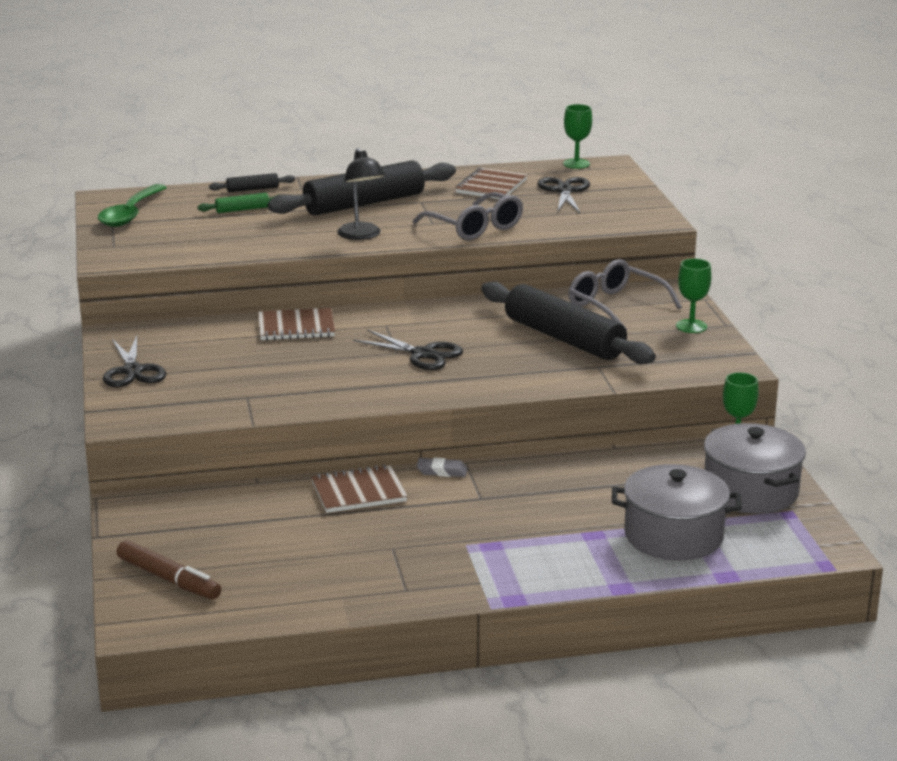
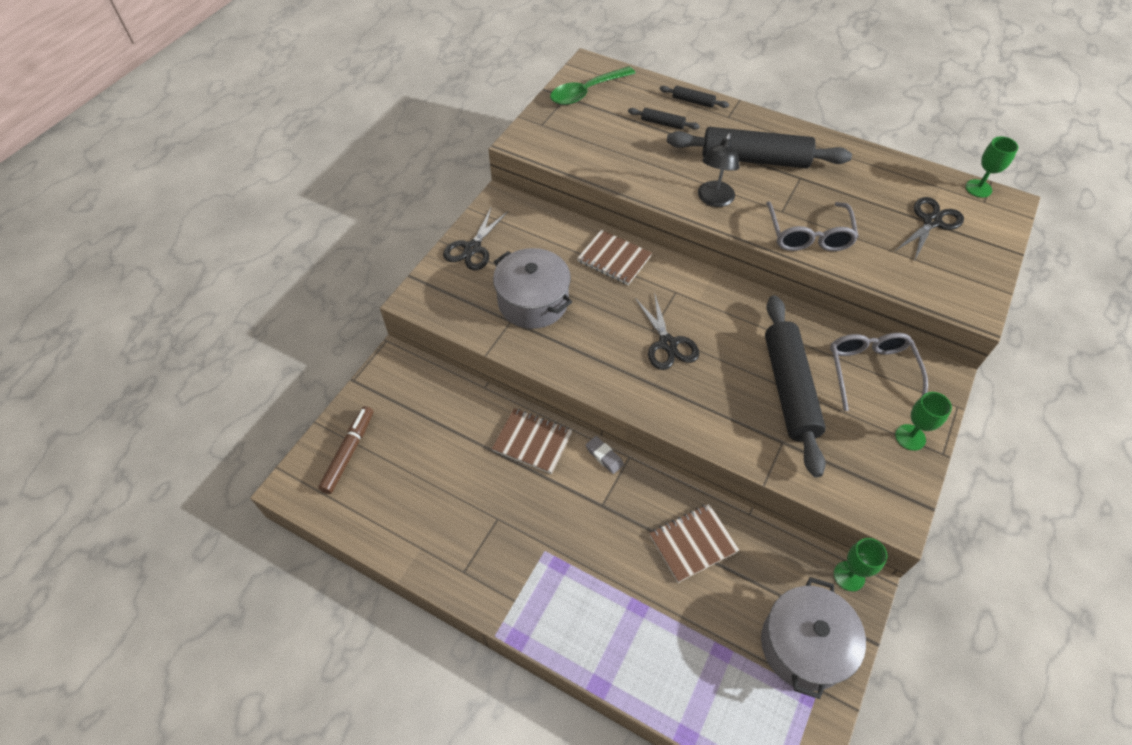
camera: 40 degrees right, 30 degrees up
brown marker [117,540,221,600] -> brown marker turned 150 degrees counterclockwise [318,406,373,494]
green rolling pin [198,193,281,213] -> black rolling pin [628,108,700,130]
brown notebook [455,168,528,199] -> brown notebook moved to [649,504,739,583]
grey pot [612,464,742,560] -> grey pot moved to [493,248,572,329]

